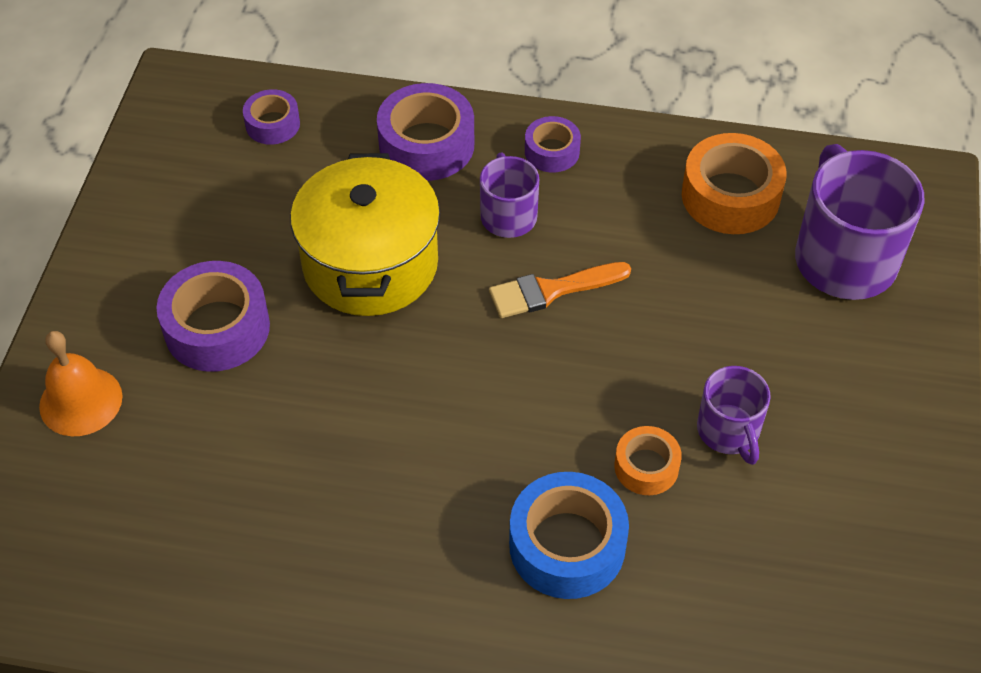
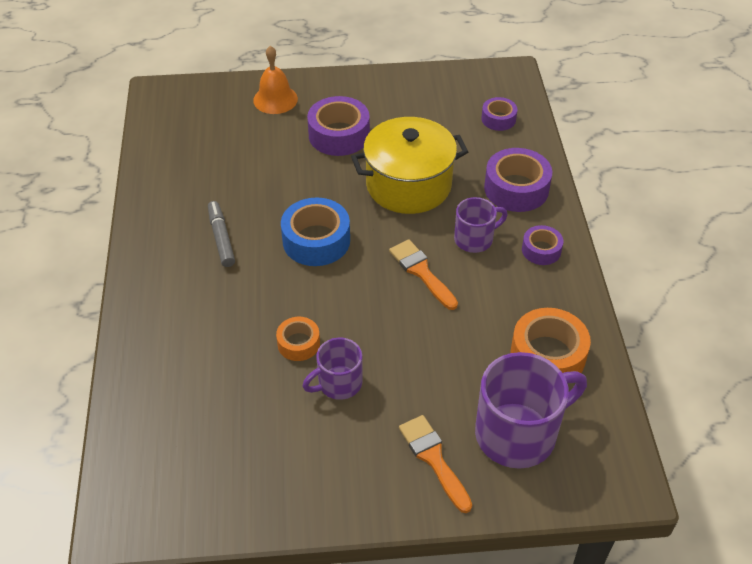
camera: 75 degrees right, 5 degrees down
blue tape [509,472,629,599] -> blue tape moved to [281,198,350,266]
none -> grey marker [208,201,235,267]
none -> orange brush [399,415,472,513]

